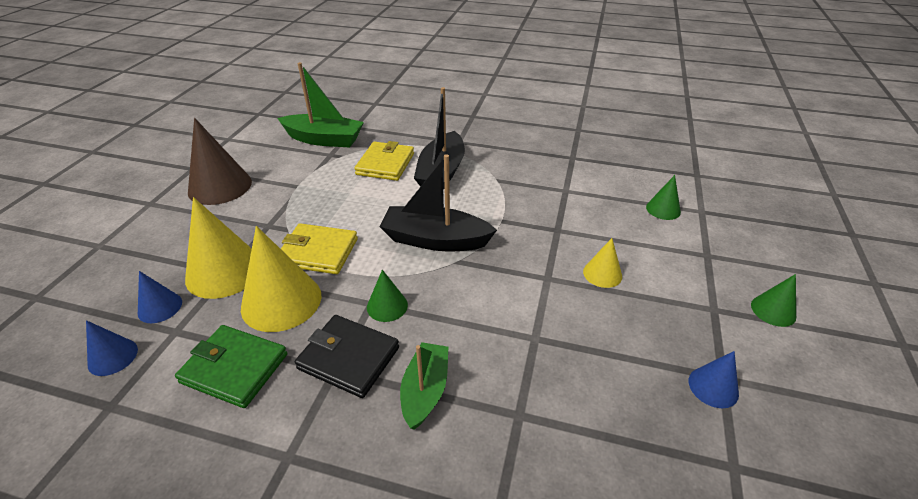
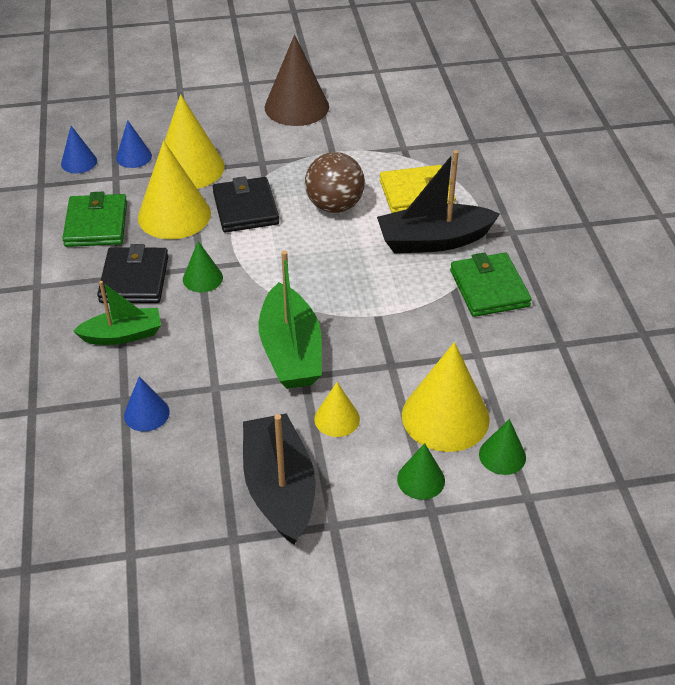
camera: 65 degrees right, 5 degrees up
green boat [277,62,364,148] -> green boat moved to [259,250,322,389]
yellow wallet [281,223,358,274] -> black wallet [213,176,279,233]
black boat [379,154,497,251] -> black boat moved to [243,413,316,544]
blue cone [689,351,739,408] -> blue cone moved to [124,377,170,432]
green cone [751,274,796,327] -> green cone moved to [397,443,445,500]
none -> brown ball [305,152,365,213]
none -> yellow cone [402,342,490,452]
none -> green wallet [450,253,532,317]

